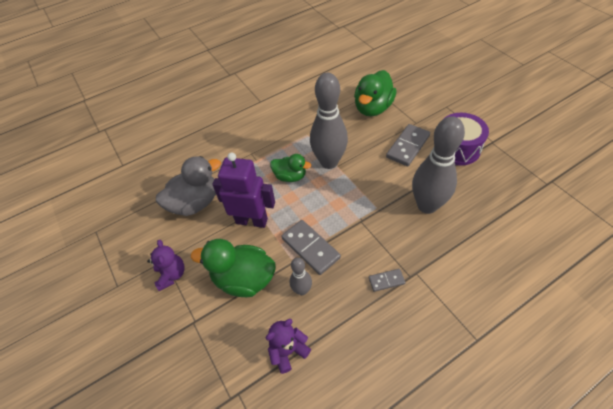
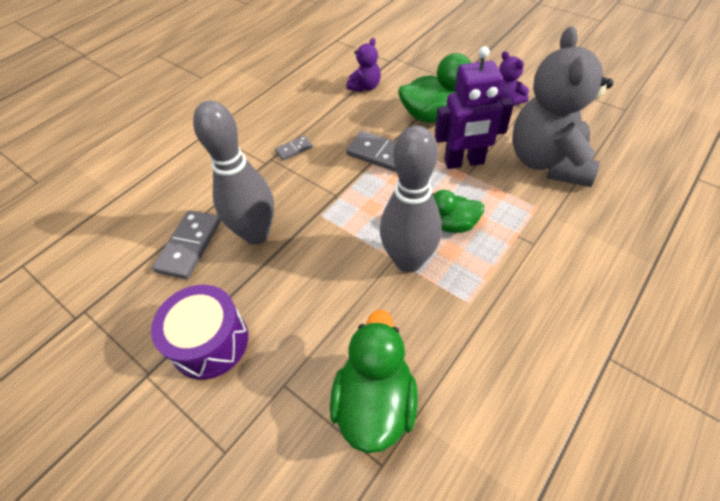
camera: 160 degrees right, 0 degrees up
grey duck [156,156,221,216] -> grey teddy bear [512,26,613,187]
grey bowling pin [290,257,312,295] -> none
grey domino [386,124,430,166] -> grey domino moved to [152,210,221,279]

